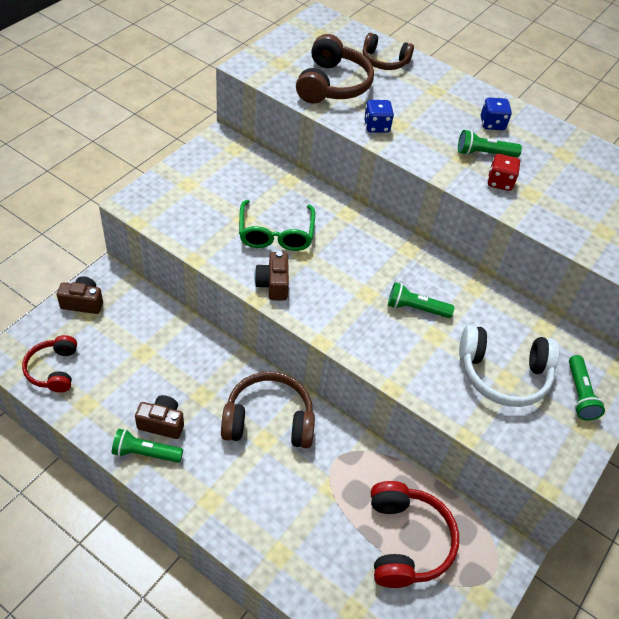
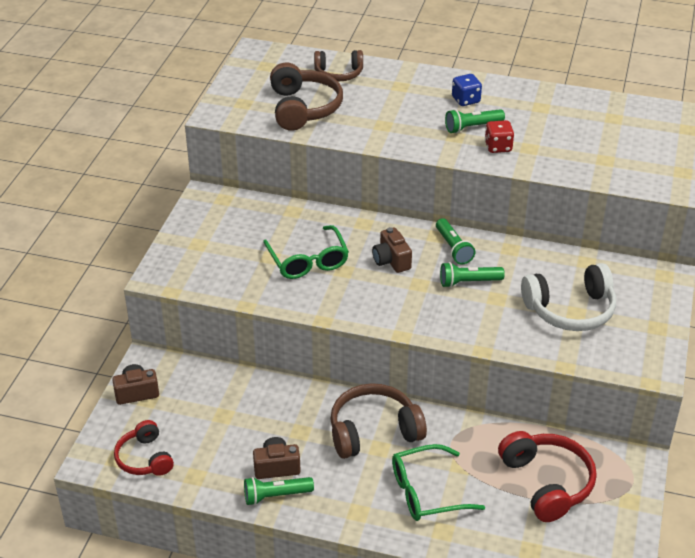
camera: 15 degrees left, 10 degrees down
brown camera [255,251,289,301] -> brown camera moved to [372,227,412,273]
blue dice [364,100,394,133] -> none
green flashlight [569,355,605,420] -> green flashlight moved to [436,218,475,265]
none -> green glasses [392,444,485,521]

